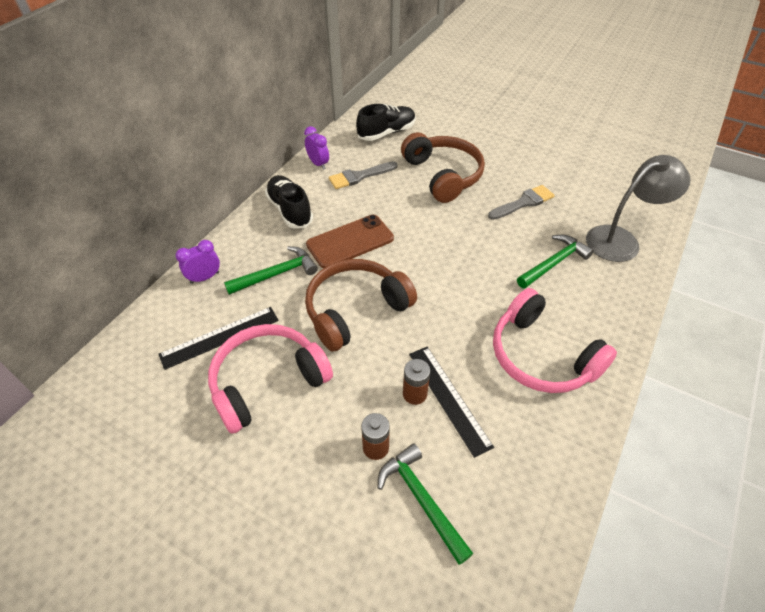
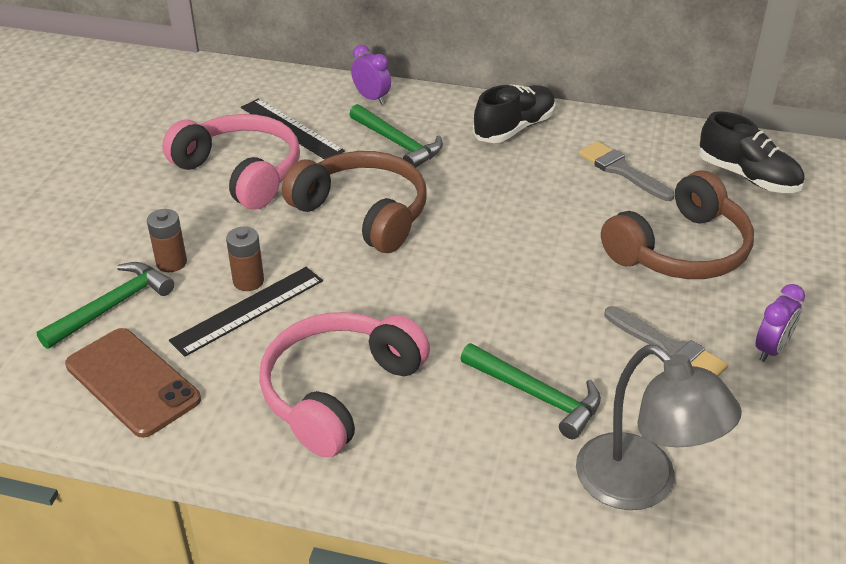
camera: 75 degrees right, 10 degrees down
purple clock [304,126,329,170] -> purple clock moved to [755,284,805,362]
brown phone [306,215,394,268] -> brown phone moved to [65,328,201,438]

